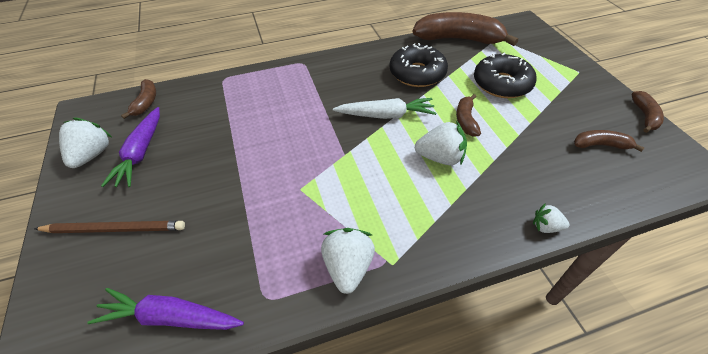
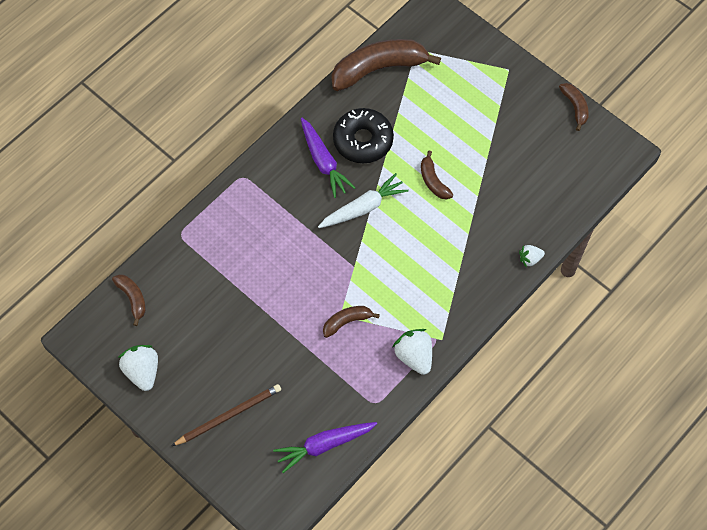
camera: 30 degrees left, 15 degrees up
purple carrot [101,107,160,187] -> purple carrot moved to [301,118,355,198]
white strawberry [415,121,467,165] -> none
black donut [474,53,537,98] -> none
brown banana [574,130,644,152] -> brown banana moved to [323,306,380,338]

